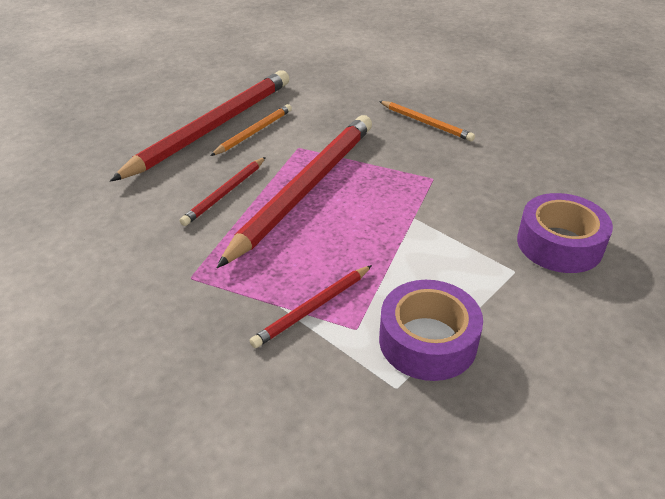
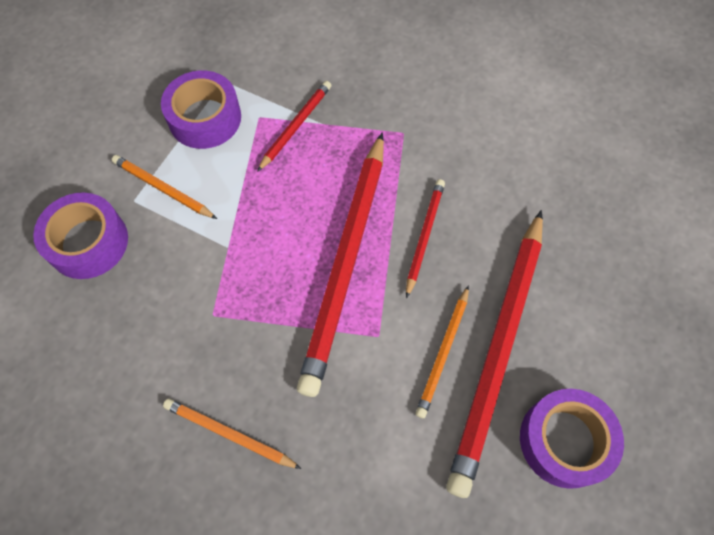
camera: 165 degrees right, 25 degrees up
none -> orange pencil [112,155,217,219]
none -> purple tape [520,389,624,489]

